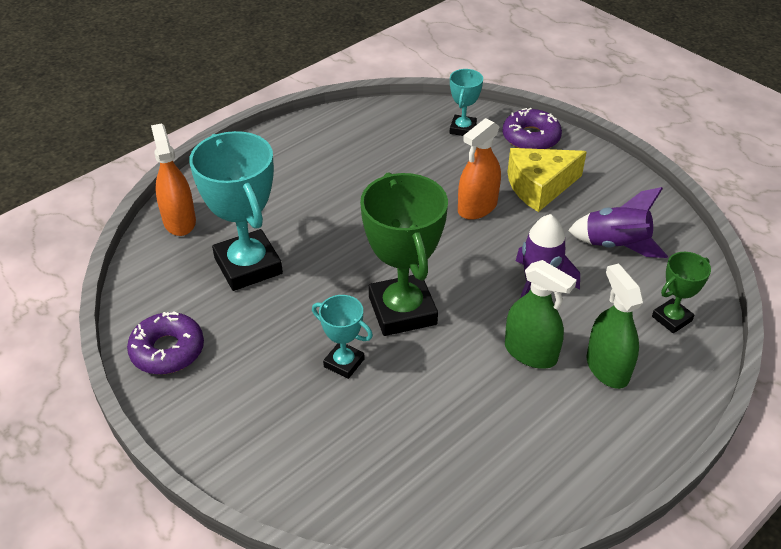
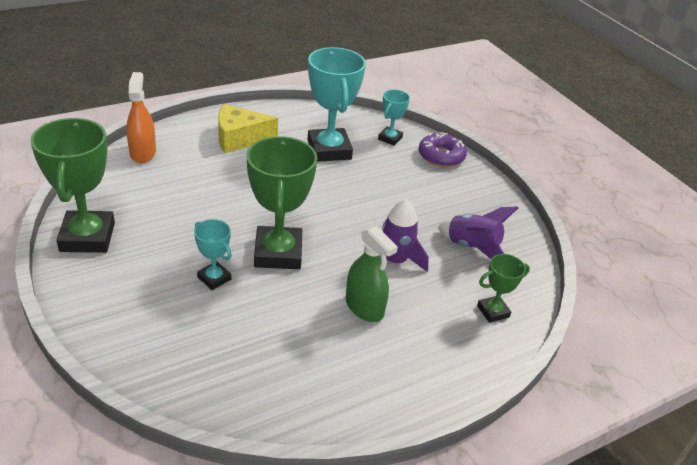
camera: 10 degrees right, 5 degrees down
purple donut [127,311,204,374] -> green trophy [30,118,115,253]
turquoise trophy [189,131,283,291] -> turquoise trophy moved to [308,47,366,162]
orange spray bottle [458,118,501,220] -> none
yellow cheese [507,148,587,212] -> yellow cheese moved to [218,104,278,153]
green spray bottle [586,263,643,389] -> none

